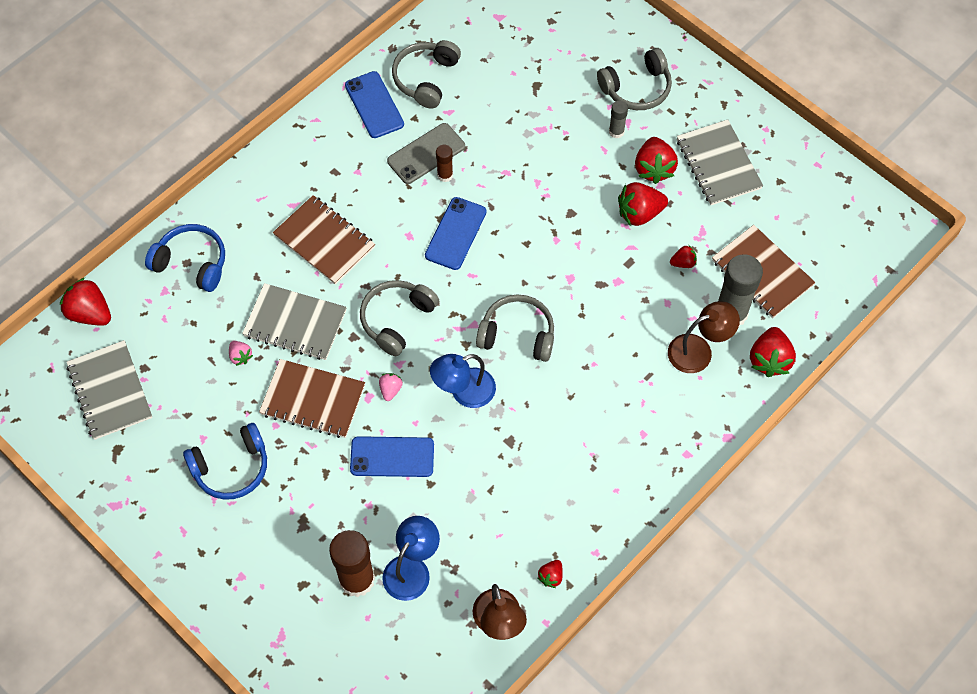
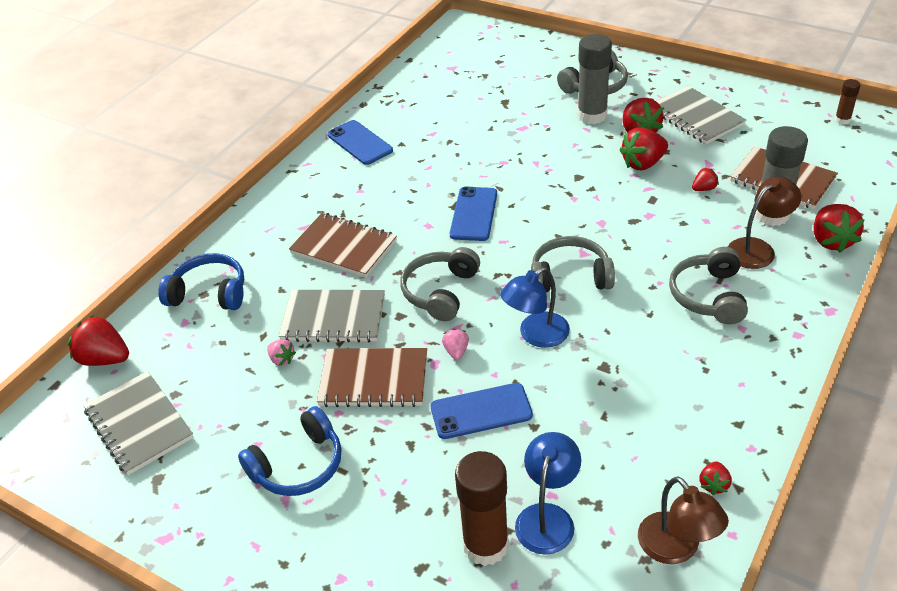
camera: 10 degrees left, 20 degrees down
grey phone [387,123,465,184] -> none
grey headphones [392,40,461,108] -> grey headphones moved to [669,247,748,324]
brown glue stick [436,145,453,182] -> brown glue stick moved to [835,79,861,125]
grey glue stick [609,101,628,138] -> grey glue stick [577,34,612,124], size x2.00

